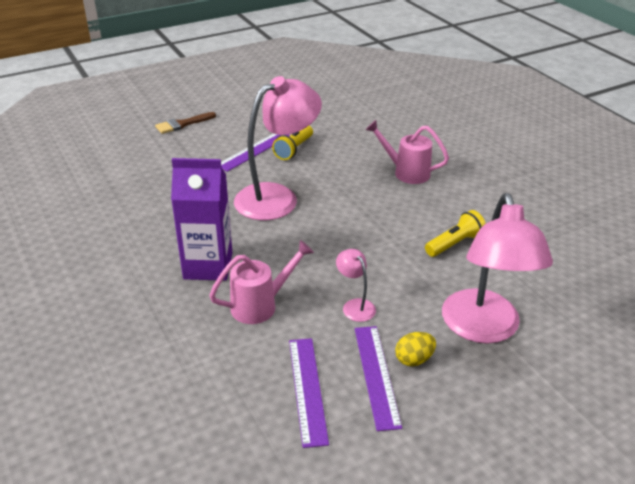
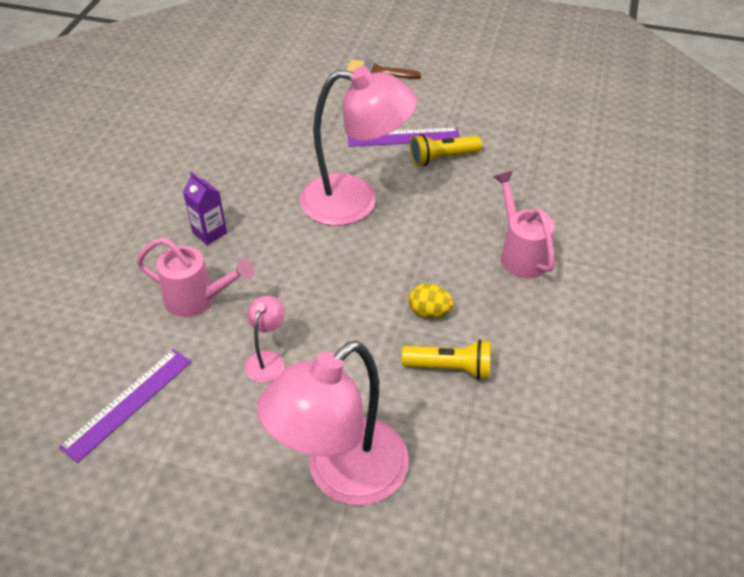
camera: 45 degrees right, 10 degrees up
purple carton [171,158,232,281] -> purple carton [183,172,227,245], size x0.52
purple ruler [355,326,402,431] -> none
yellow egg [395,332,436,366] -> yellow egg moved to [408,284,454,318]

